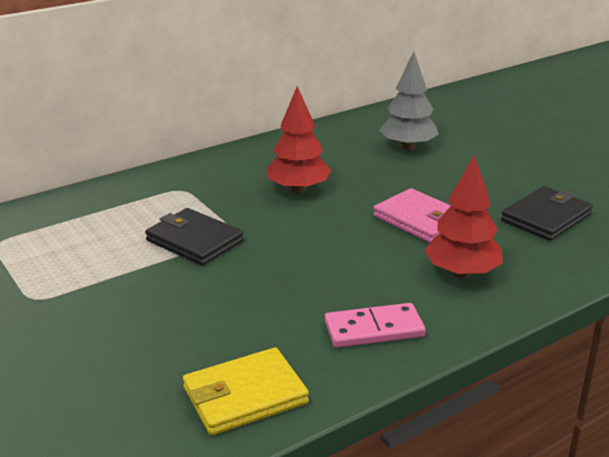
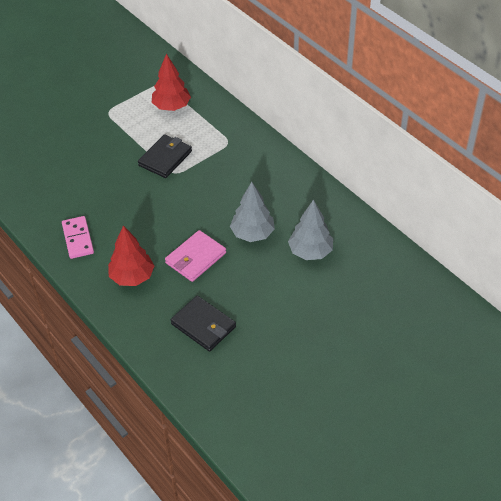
camera: 85 degrees right, 20 degrees up
yellow wallet [183,347,309,435] -> none
red tree [267,86,331,193] -> red tree moved to [152,54,191,111]
none -> grey tree [230,182,275,242]

